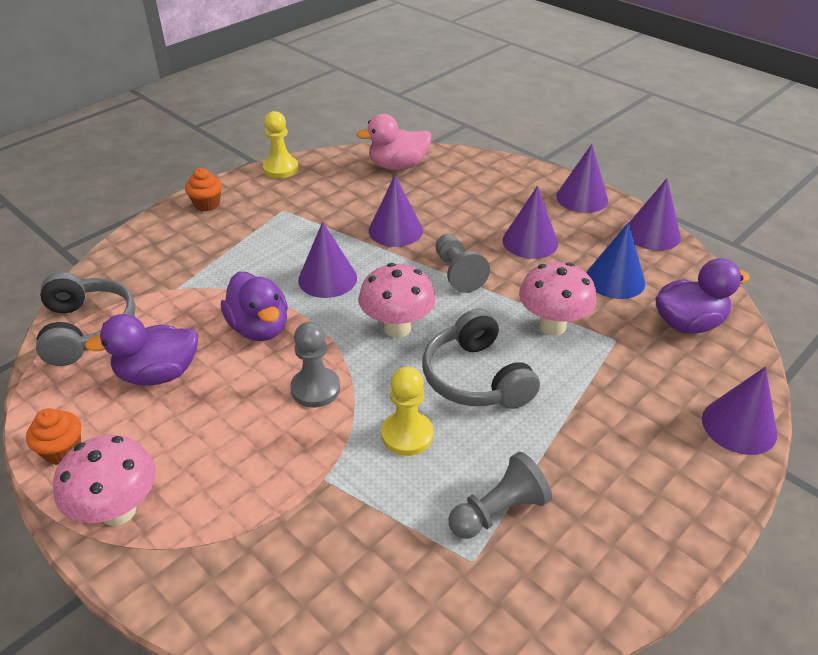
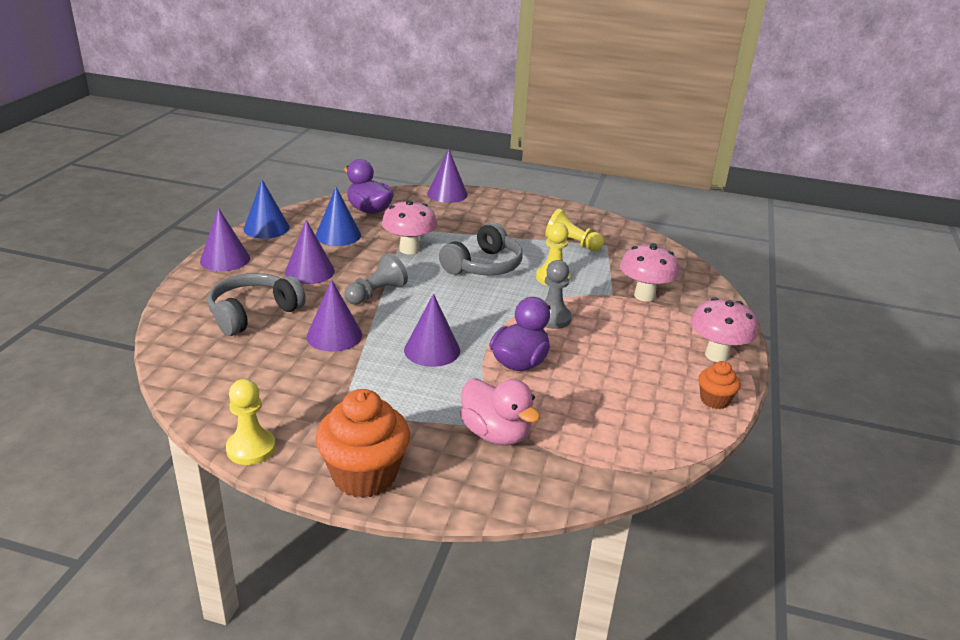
camera: 120 degrees left, 10 degrees down
grey headphones [36,272,136,366] -> grey headphones moved to [208,273,306,336]
purple duck [85,314,198,386] -> none
orange cupcake [185,168,222,211] -> orange cupcake [315,389,410,498], size x1.92
pink duck [357,114,431,170] -> pink duck moved to [460,378,540,445]
pink mushroom [358,263,436,338] -> pink mushroom moved to [620,243,680,302]
grey pawn [448,452,552,539] -> yellow pawn [545,208,604,251]
purple cone [629,178,681,251] -> blue cone [244,180,290,239]

